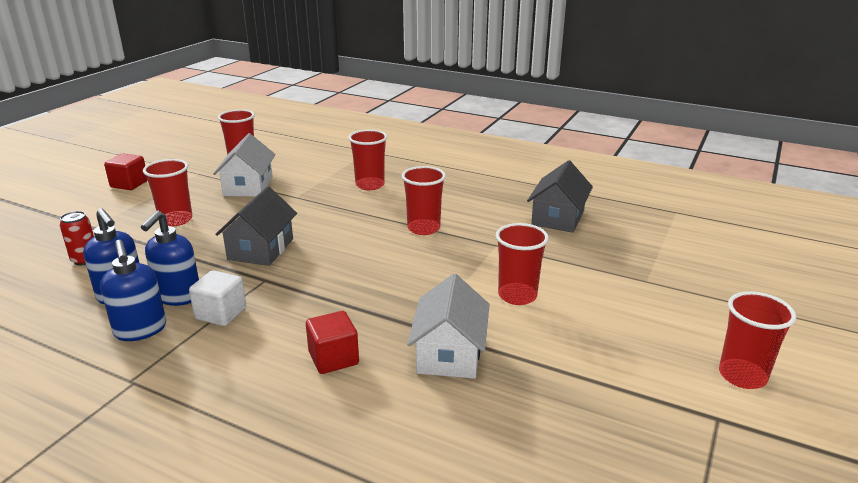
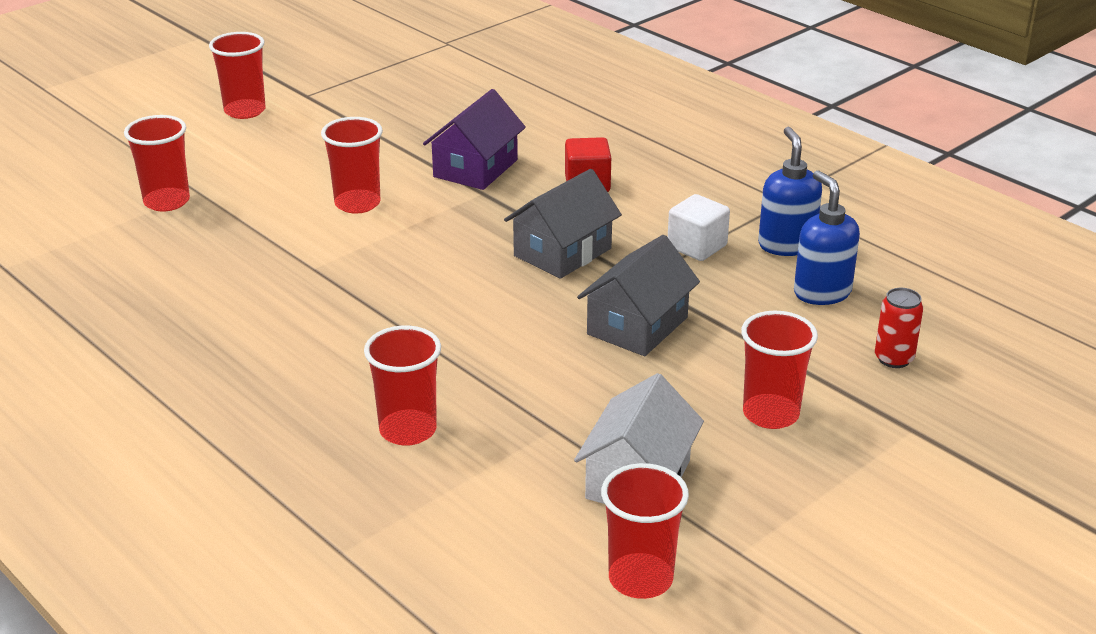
camera: 160 degrees left, 5 degrees up
red cube [104,153,148,190] -> none
blue soap dispenser [141,211,199,306] -> none
red cup [402,166,446,235] -> red cup moved to [124,115,190,212]
white house [407,274,490,379] -> purple house [423,89,526,190]
grey house [527,160,593,233] -> grey house moved to [504,169,622,279]

